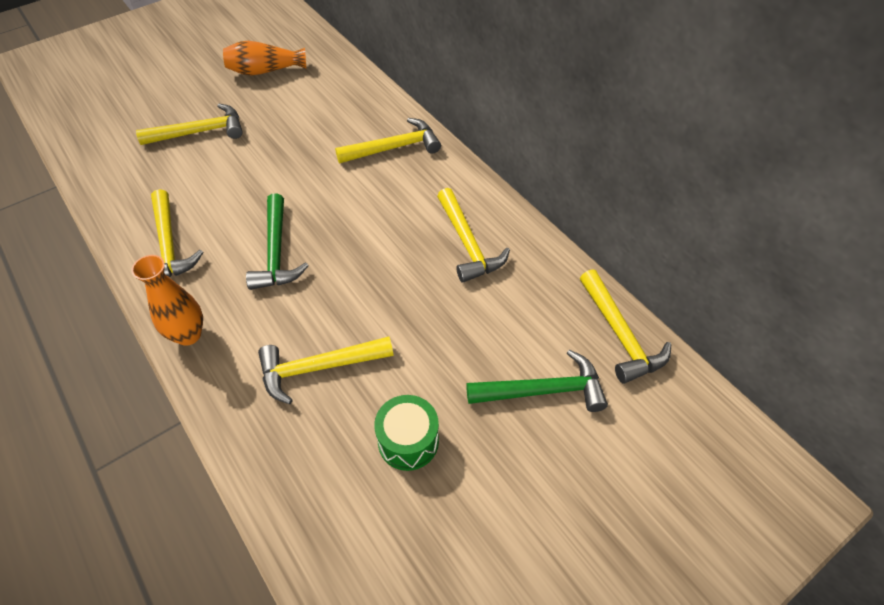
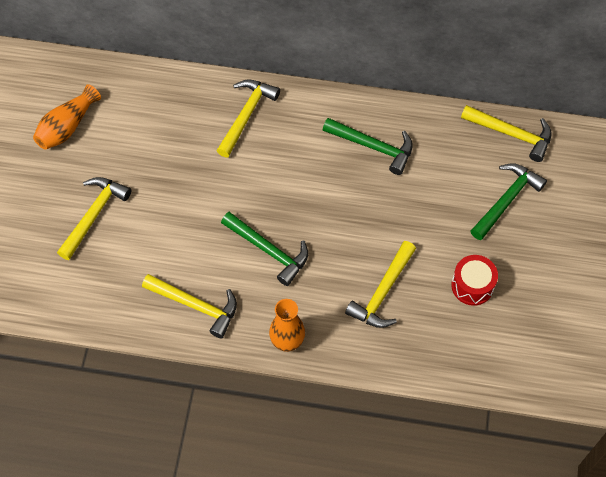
camera: 45 degrees left, 10 degrees up
green drum [374,395,439,471] -> red drum [451,255,498,306]
yellow hammer [437,188,510,283] -> green hammer [323,118,413,175]

